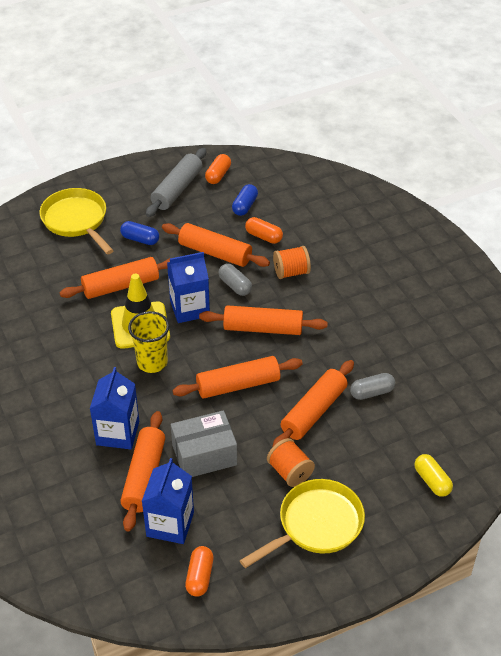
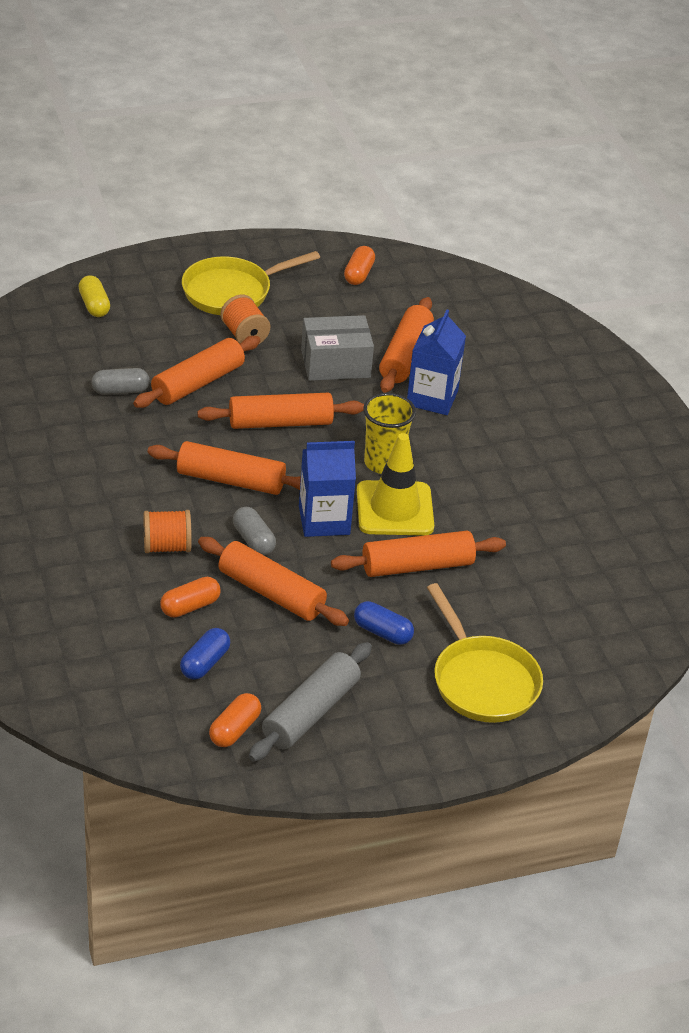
camera: 175 degrees left, 5 degrees down
blue carton [142,458,194,544] -> none
orange capsule [245,217,283,244] -> orange capsule turned 75 degrees counterclockwise [160,577,221,618]

